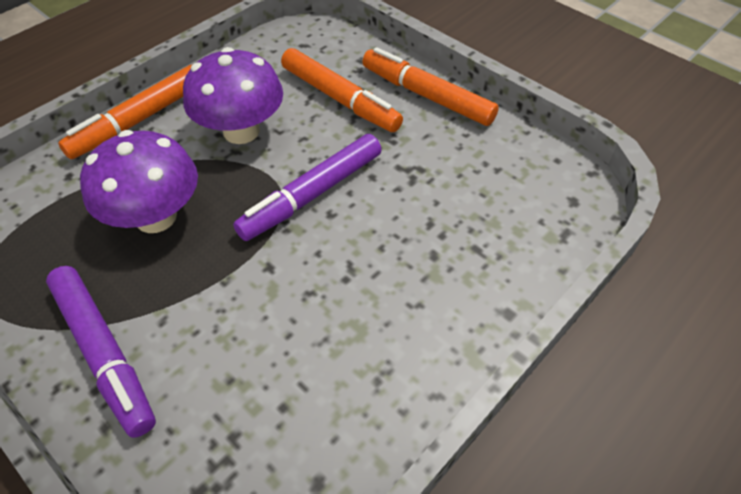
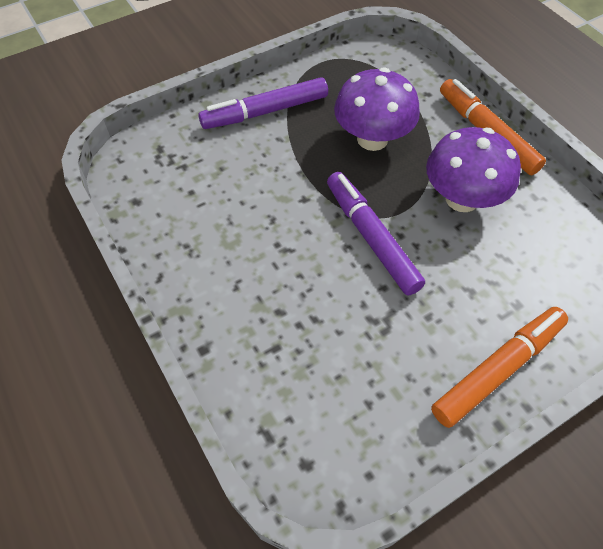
camera: 105 degrees right, 5 degrees up
orange marker [281,48,403,132] -> none

